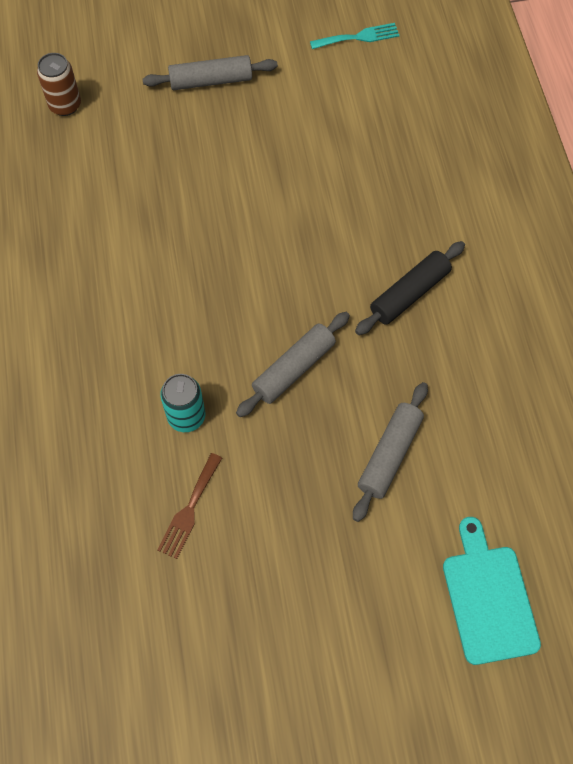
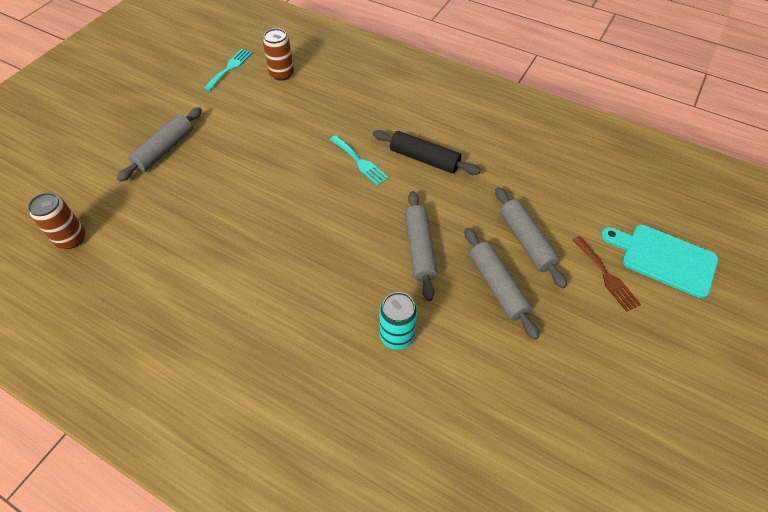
camera: 50 degrees left, 10 degrees down
brown fork [157,453,222,559] -> brown fork moved to [573,236,641,312]
black rolling pin [355,241,465,335] -> black rolling pin turned 60 degrees counterclockwise [373,130,481,175]
none -> brown can [263,28,294,81]
none -> turquoise fork [330,135,389,186]
none -> grey rolling pin [465,228,539,340]

